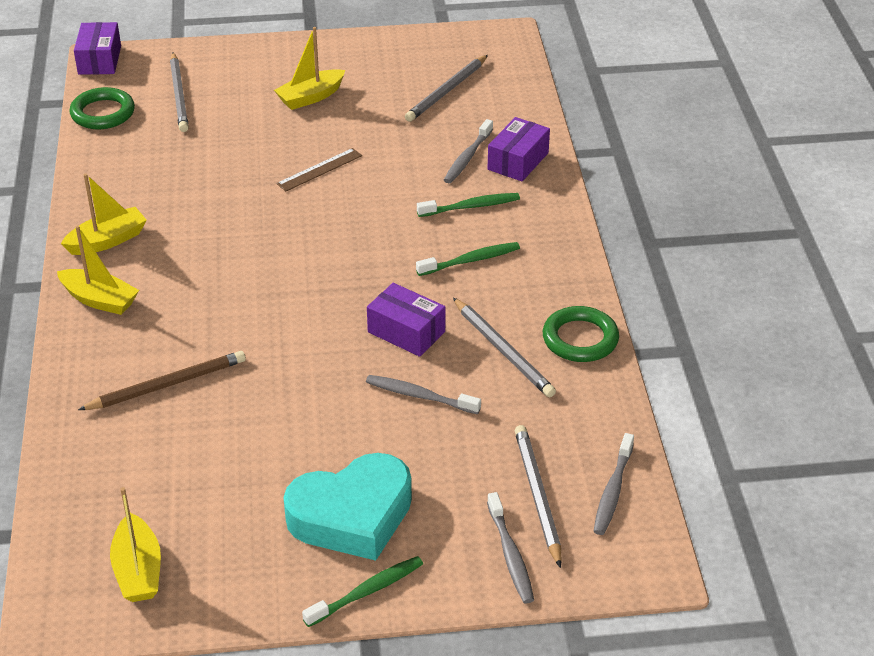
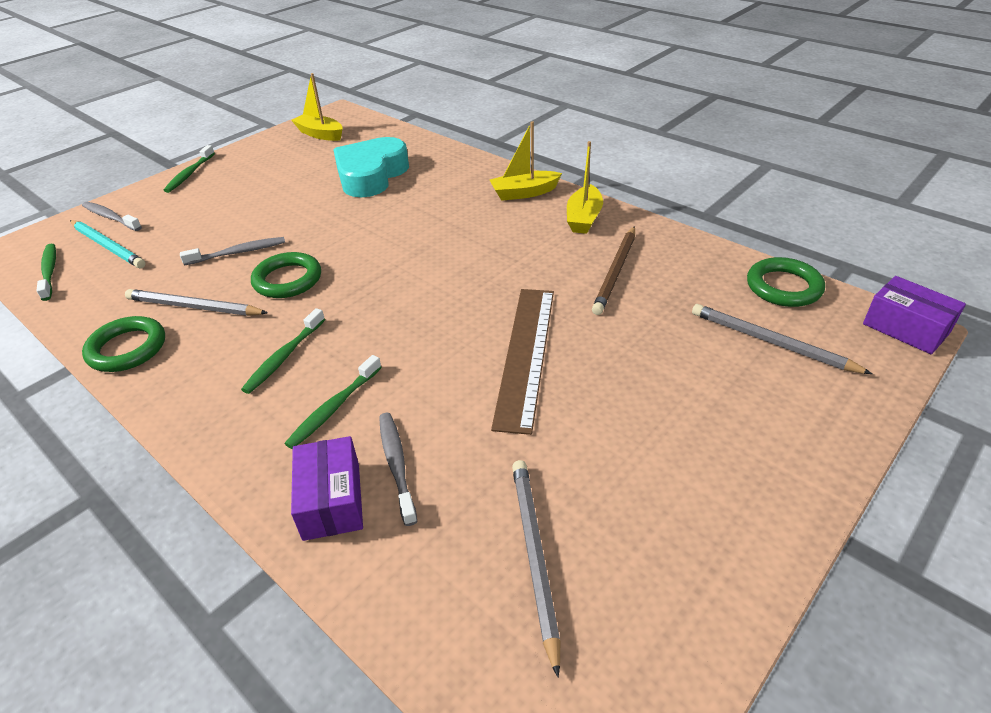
camera: 140 degrees right, 0 degrees up
brown pencil [78,351,246,410] -> brown pencil moved to [592,226,635,315]
yellow boat [274,27,345,110] -> none
brown ruler [276,148,362,191] -> brown ruler [491,289,554,435], size x1.87
turquoise heart [283,453,412,561] -> turquoise heart moved to [333,137,409,197]
purple box [367,283,445,357] -> green ring [251,252,321,298]
grey pencil [515,425,562,568] -> turquoise pencil [70,220,146,268]
grey toothbrush [594,433,634,535] -> green toothbrush [36,244,56,301]

